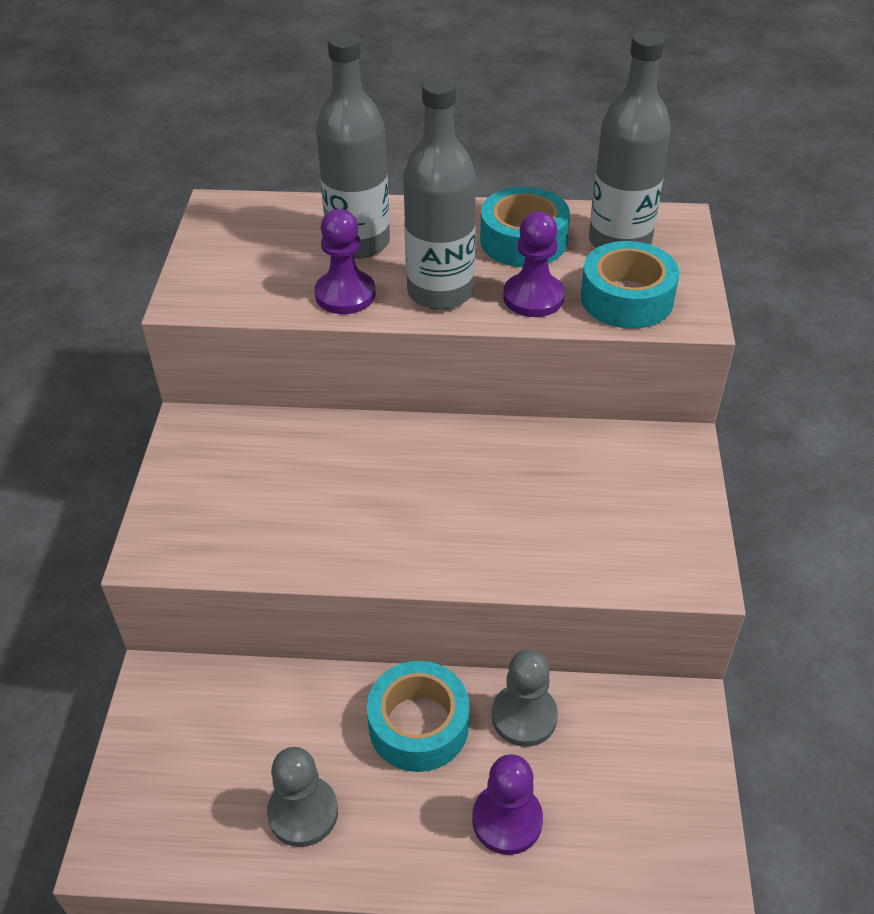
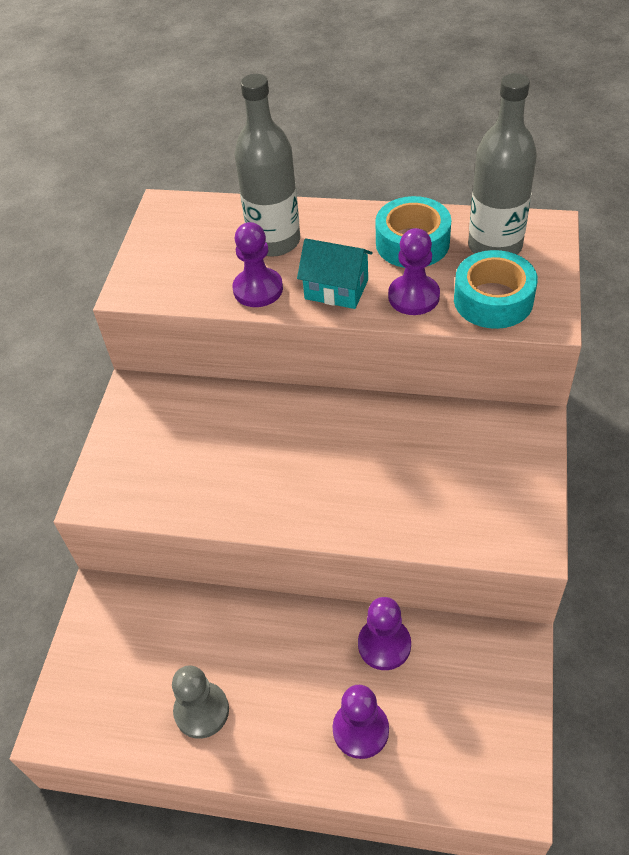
camera: 10 degrees right, 5 degrees up
turquoise tape [367,661,469,772] -> none
grey bottle [403,76,476,310] -> turquoise house [297,238,373,309]
grey pawn [492,650,558,747] -> purple pawn [358,597,411,670]

